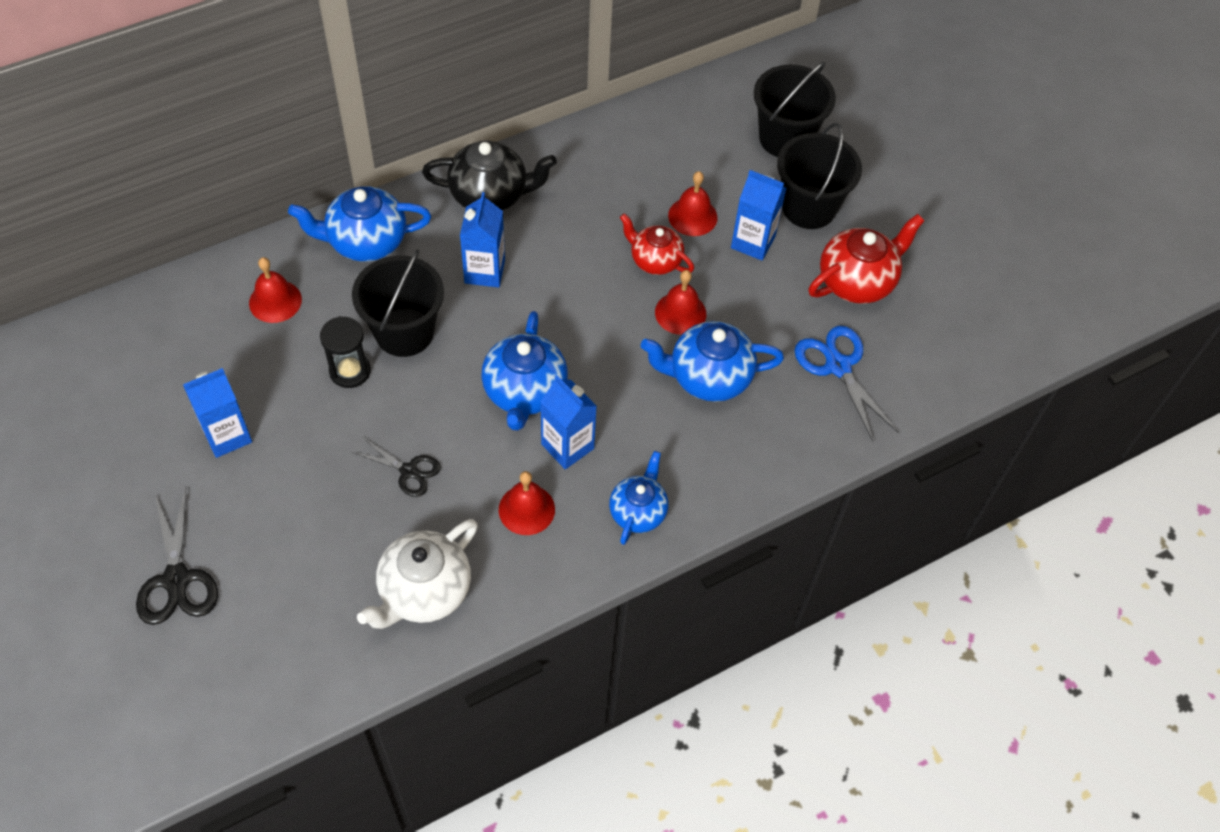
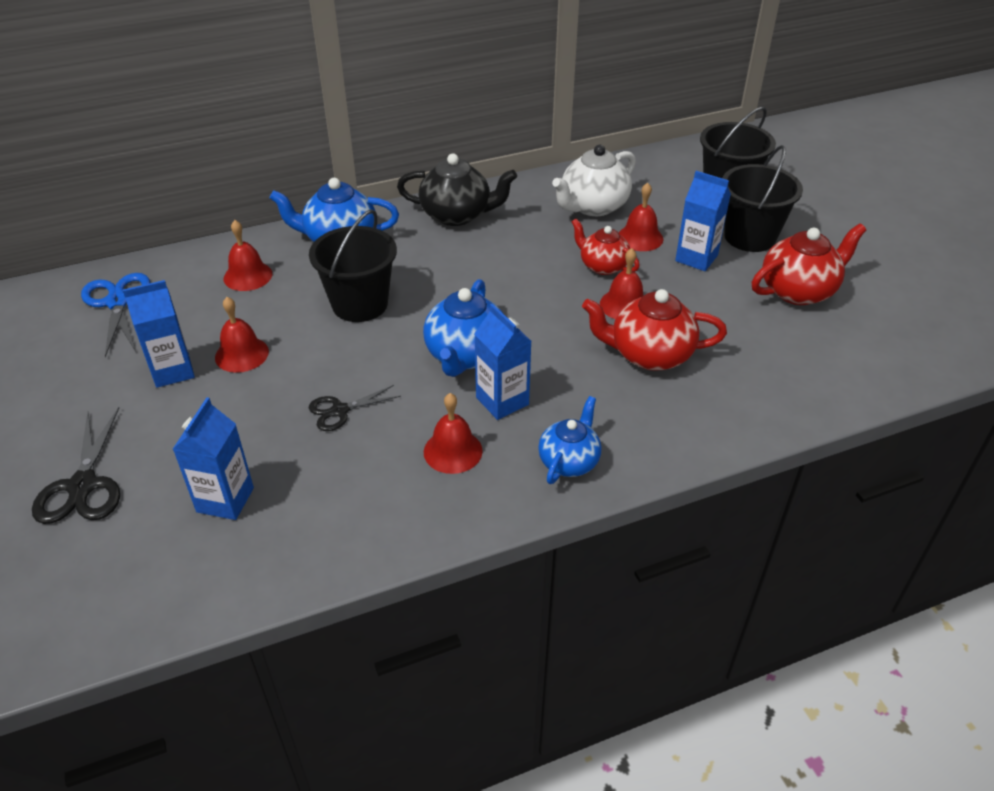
camera: 10 degrees right, 15 degrees down
black hourglass [320,316,371,388] -> none
black scissors [352,437,441,497] -> black scissors turned 120 degrees clockwise [309,385,401,431]
white teapot [357,519,478,629] -> white teapot moved to [552,145,636,216]
blue carton [460,192,505,288] -> blue carton moved to [173,397,254,520]
blue teapot [641,321,784,402] -> red teapot [582,289,727,371]
blue scissors [794,326,898,442] -> blue scissors moved to [81,273,150,357]
none -> red bell [215,297,269,373]

